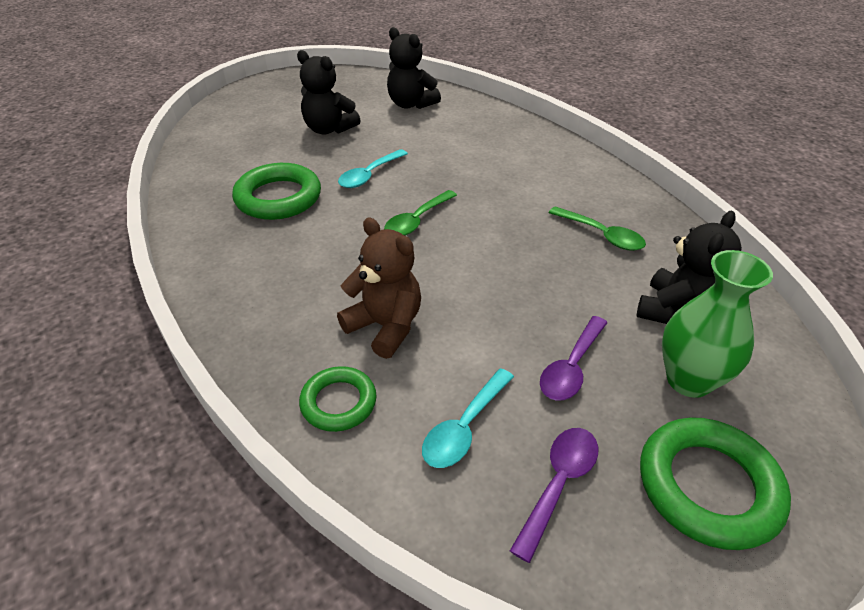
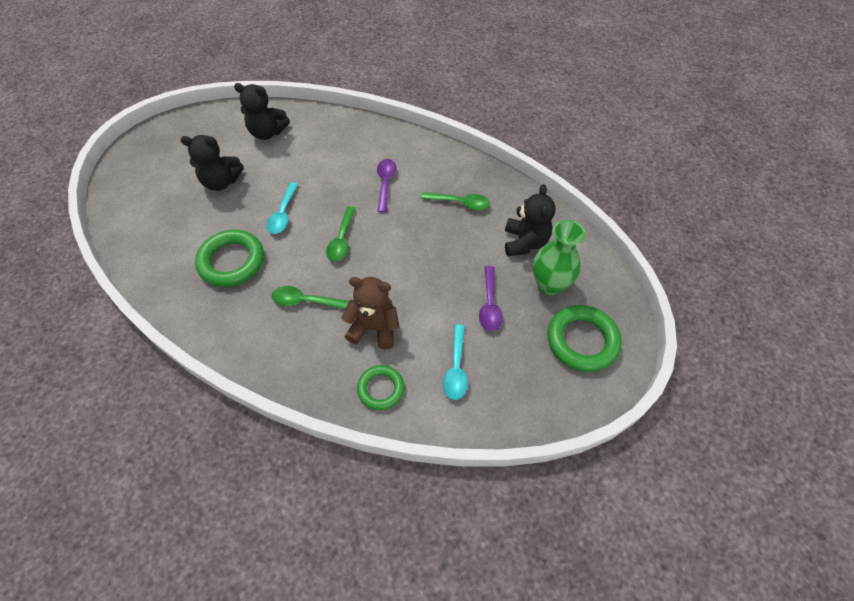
camera: 30 degrees left, 15 degrees up
purple spoon [510,428,598,563] -> purple spoon moved to [377,159,397,213]
none -> green spoon [272,286,349,309]

